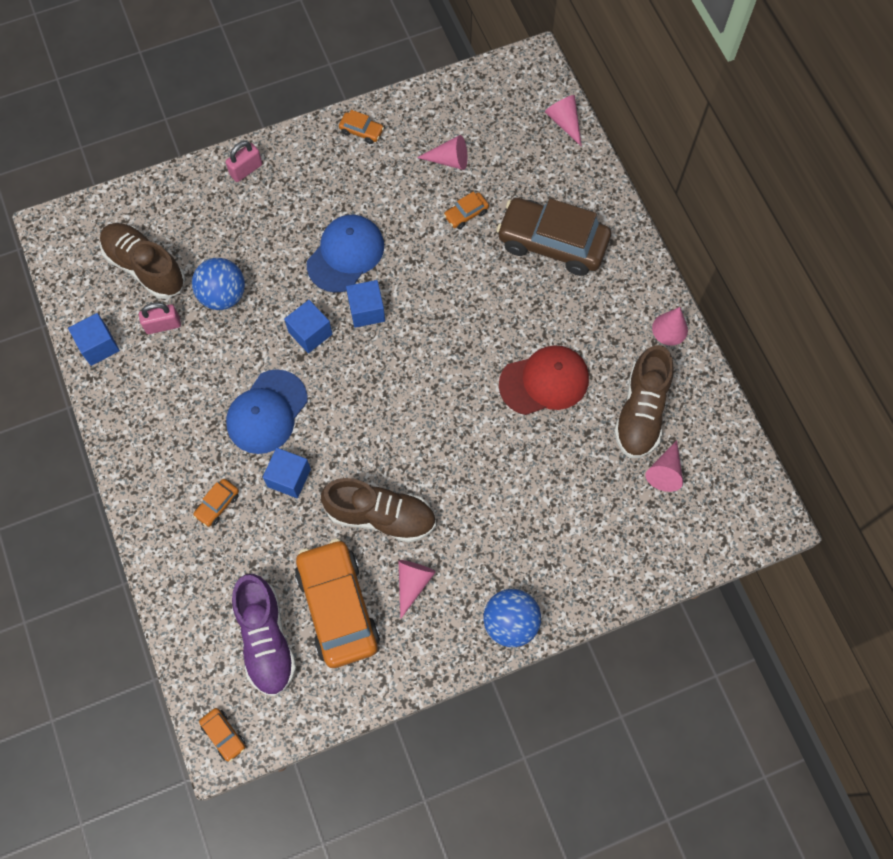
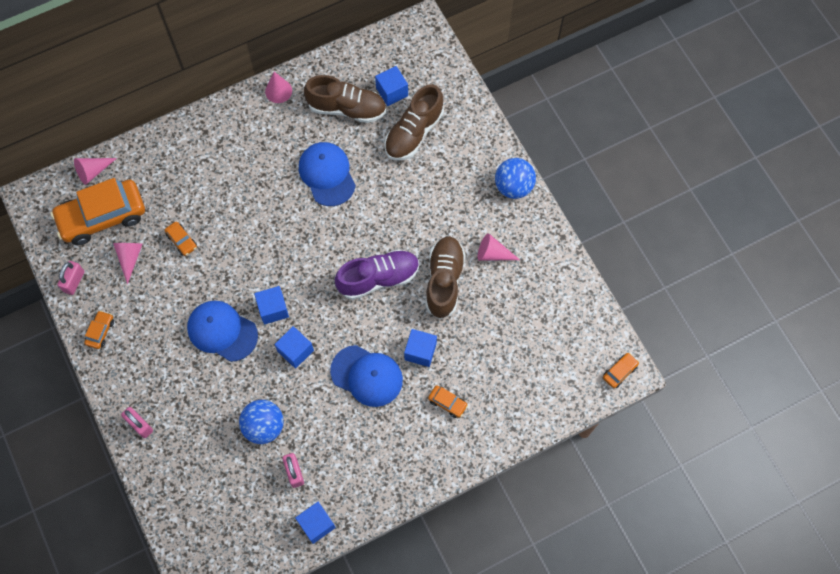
camera: 95 degrees left, 0 degrees up
brown shoe [100,223,185,299] -> brown shoe moved to [384,84,444,160]
purple shoe [232,574,296,697] -> purple shoe moved to [335,249,419,300]
orange car [295,539,380,668] -> orange car moved to [51,178,145,245]
brown car [496,198,611,276] -> none
red cap [499,345,589,415] -> blue cap [299,142,356,206]
pink cone [645,440,683,492] -> blue cube [375,66,408,106]
none -> pink padlock [57,261,84,295]

